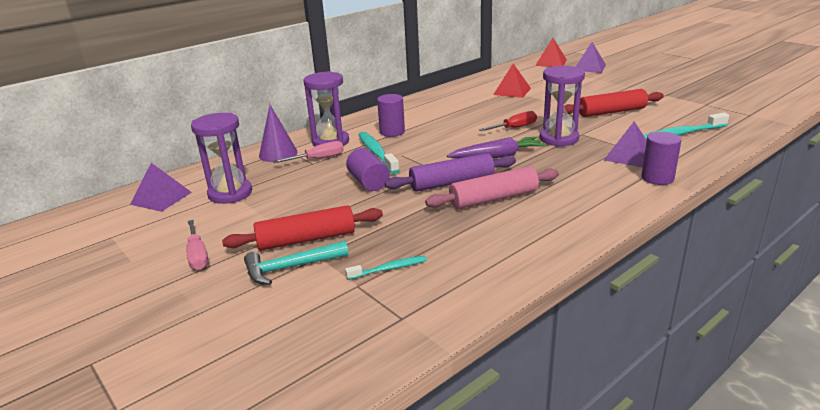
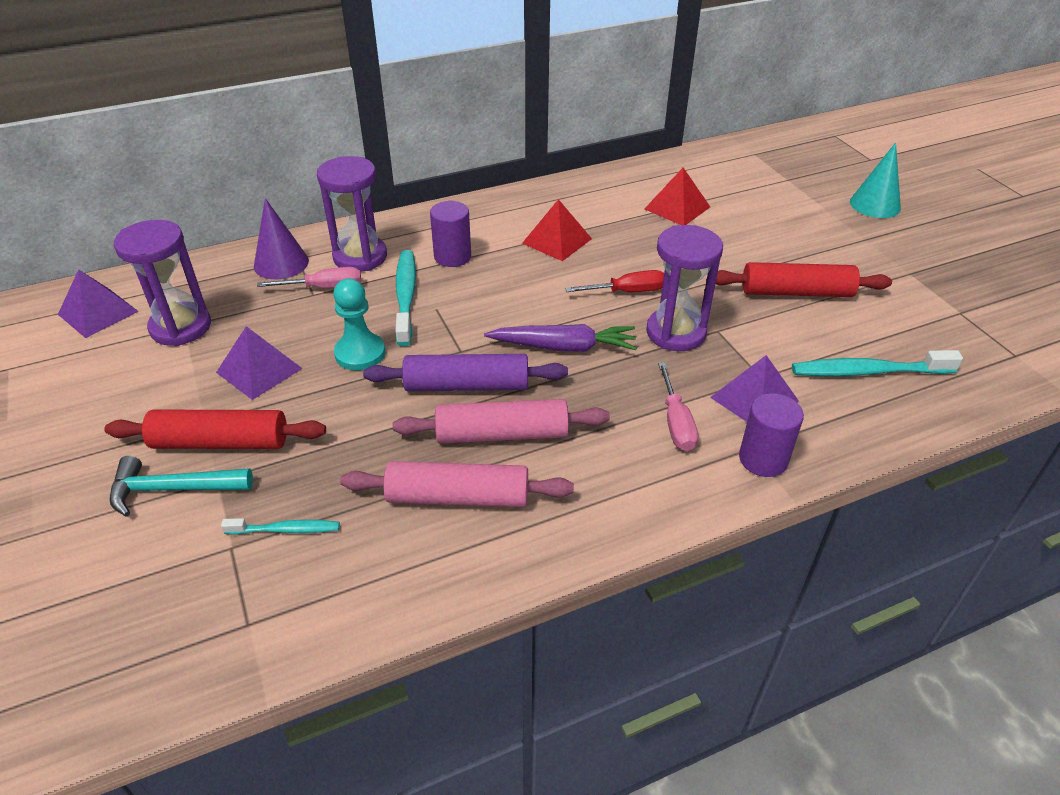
camera: 15 degrees right, 15 degrees up
pink screwdriver [186,220,208,270] -> pink screwdriver moved to [658,362,698,451]
purple cylinder [346,148,390,191] -> turquoise pawn [333,278,385,370]
red pyramid [535,38,567,67] -> red pyramid moved to [522,199,592,261]
purple pyramid [576,42,606,73] -> purple pyramid moved to [216,326,303,400]
none -> pink rolling pin [340,461,574,507]
none -> turquoise cone [850,142,901,218]

